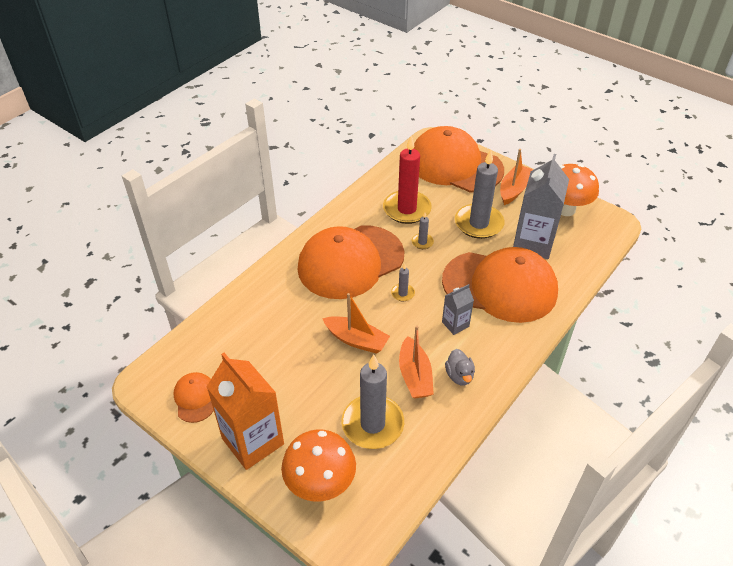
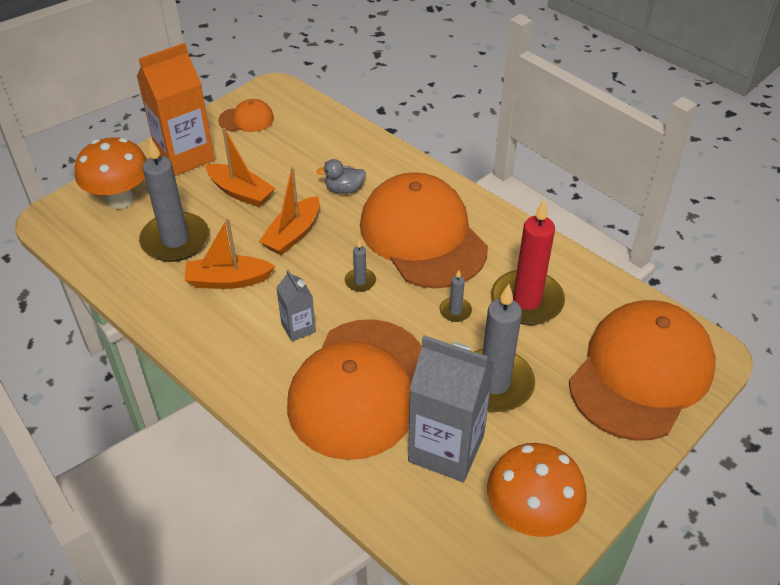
camera: 95 degrees right, 0 degrees up
grey duck [445,349,475,385] -> grey duck moved to [316,159,366,194]
orange boat [500,149,533,205] -> orange boat moved to [206,128,275,207]

